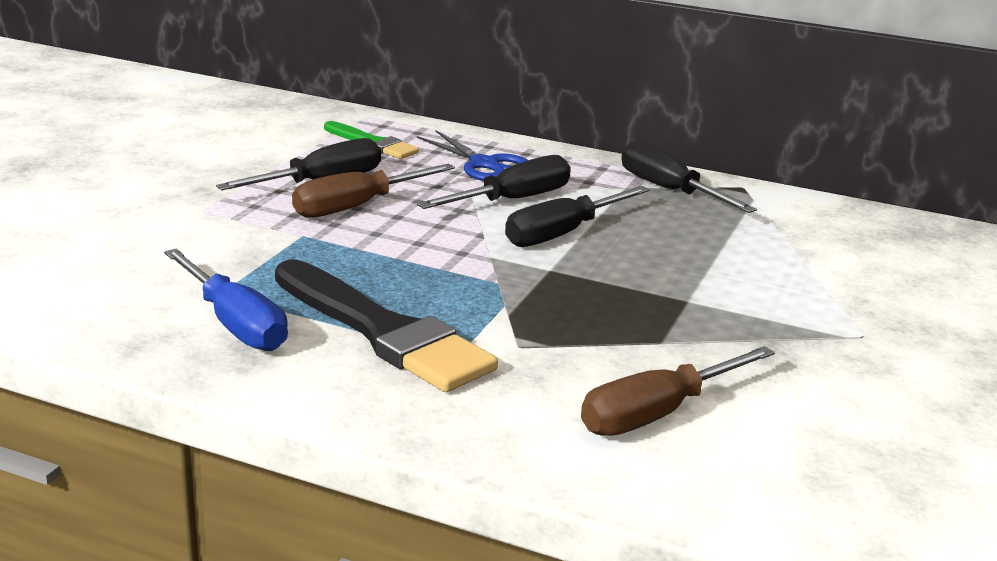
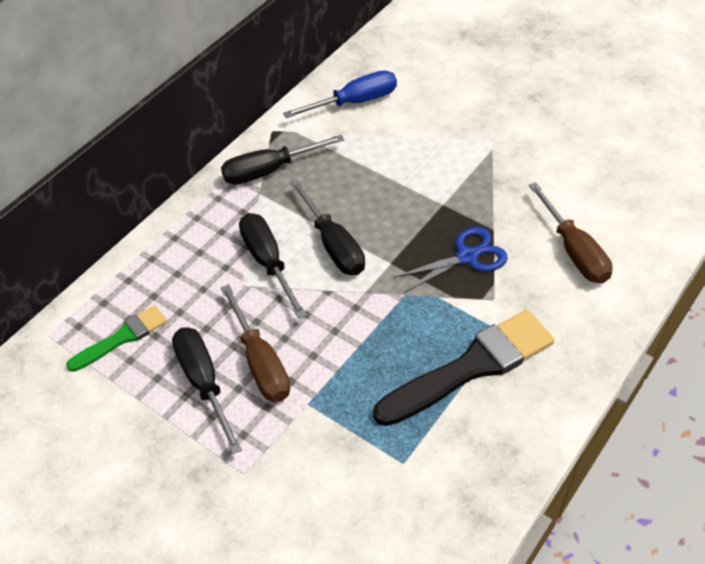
camera: 75 degrees left, 25 degrees up
blue screwdriver [164,249,288,351] -> blue screwdriver moved to [283,70,397,118]
blue scissors [417,130,528,181] -> blue scissors moved to [393,227,508,293]

